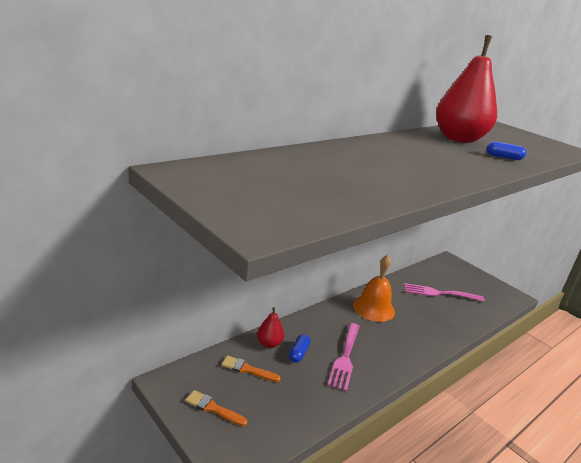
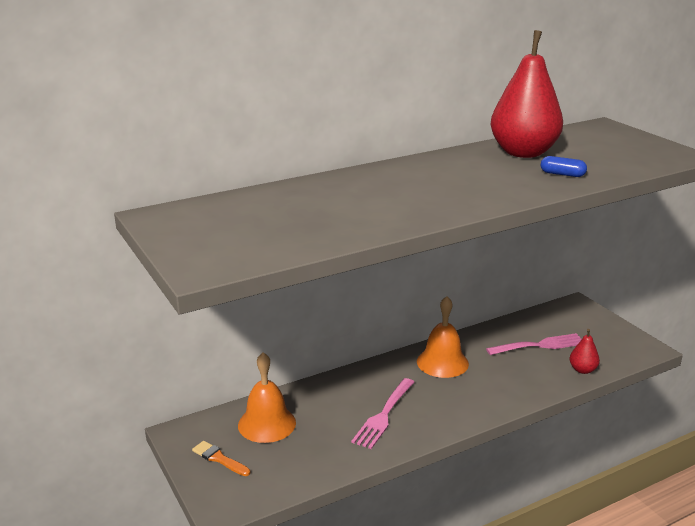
camera: 15 degrees right, 0 degrees up
orange brush [221,355,281,382] -> orange bell [238,352,296,443]
red pear [257,307,284,348] -> red pear moved to [570,329,600,374]
blue capsule [289,334,310,363] -> none
pink fork [404,283,485,302] -> pink fork turned 150 degrees clockwise [486,333,582,355]

